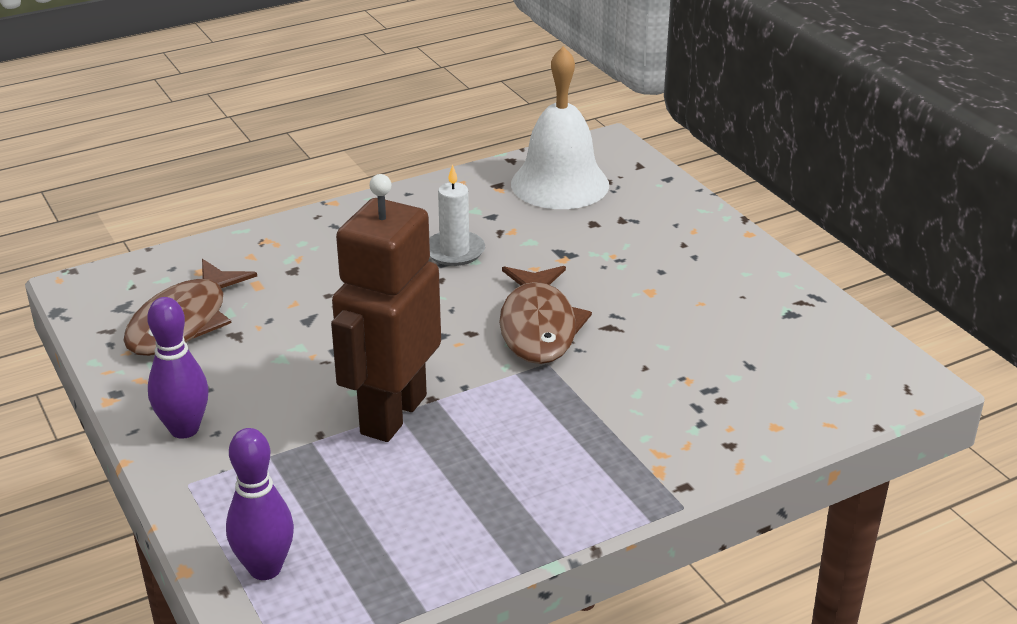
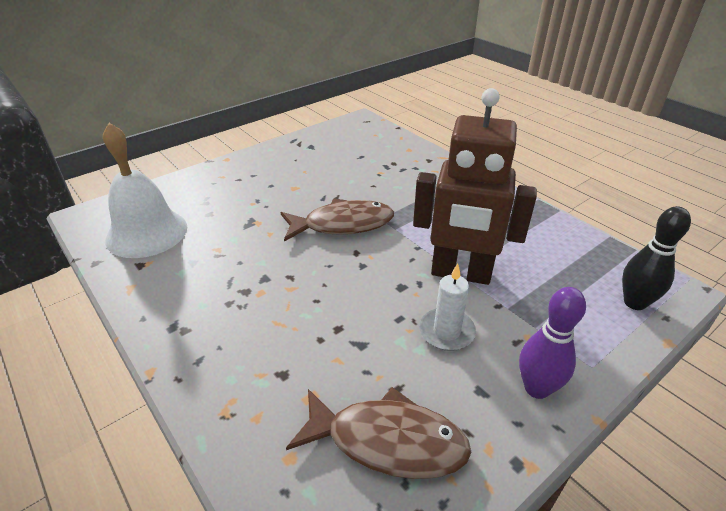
camera: 100 degrees left, 5 degrees up
purple bowling pin [226,428,294,580] -> black bowling pin [622,206,691,310]
white candle [429,165,485,266] -> white candle moved to [419,264,476,351]

